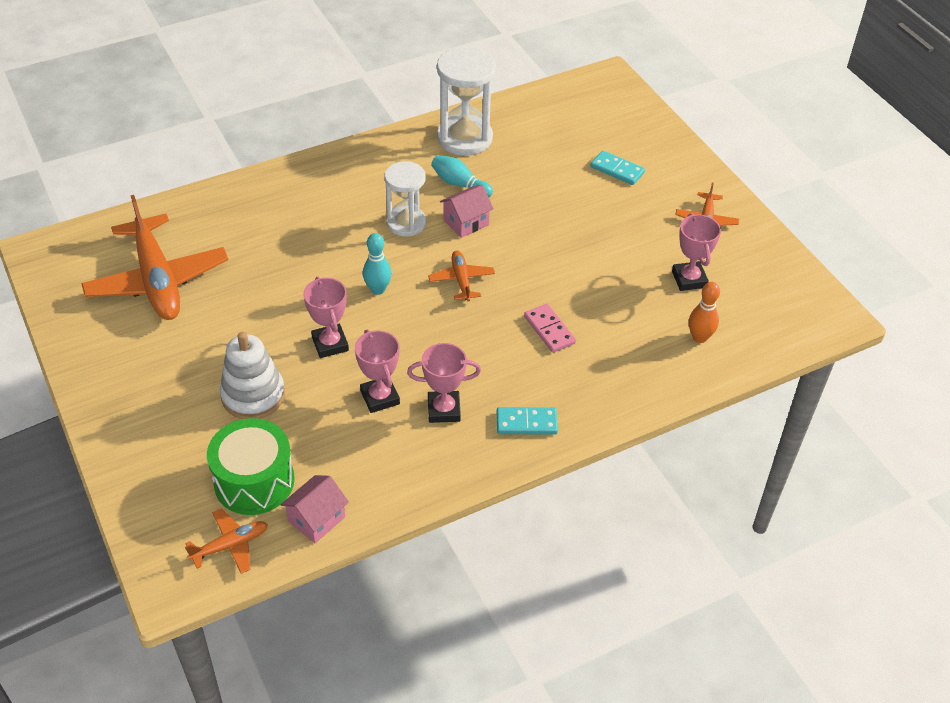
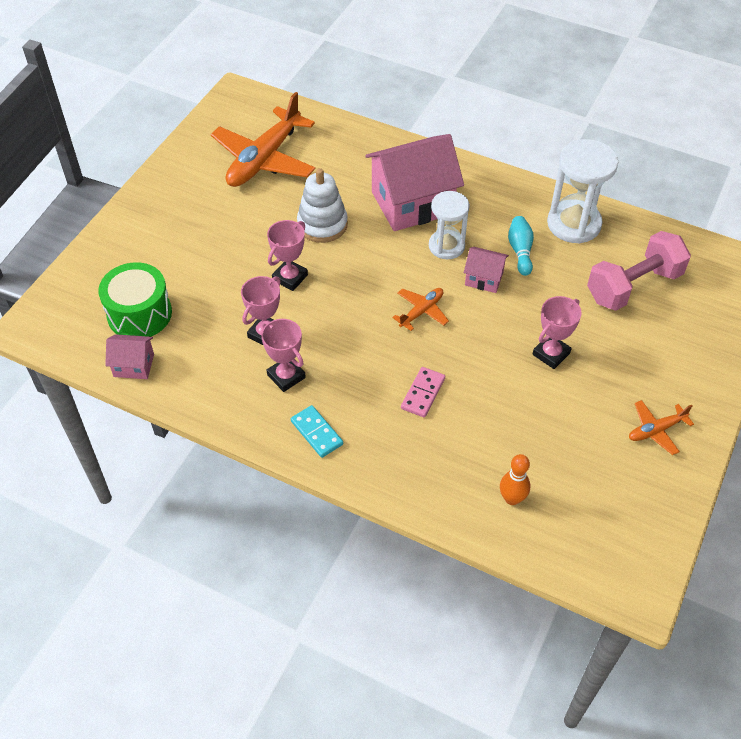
camera: 55 degrees right, 5 degrees up
orange plane [185,508,268,574] -> none
white stacking toy [220,332,285,419] -> white stacking toy moved to [297,168,348,243]
turquoise bowling pin [363,233,392,295] -> none
turquoise domino [590,151,645,185] -> none
pink trophy [672,213,721,291] -> pink trophy moved to [532,296,582,369]
none -> pink house [365,134,464,231]
none -> pink dumbbell [587,231,691,311]

